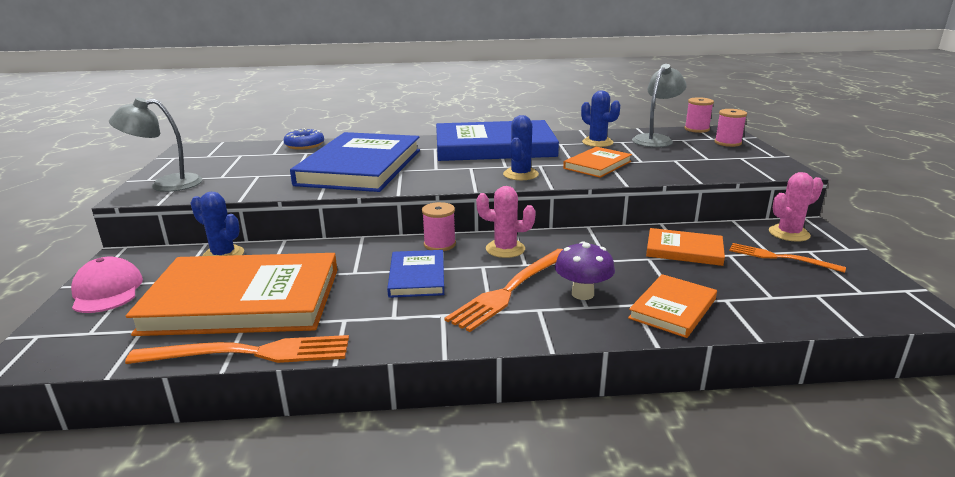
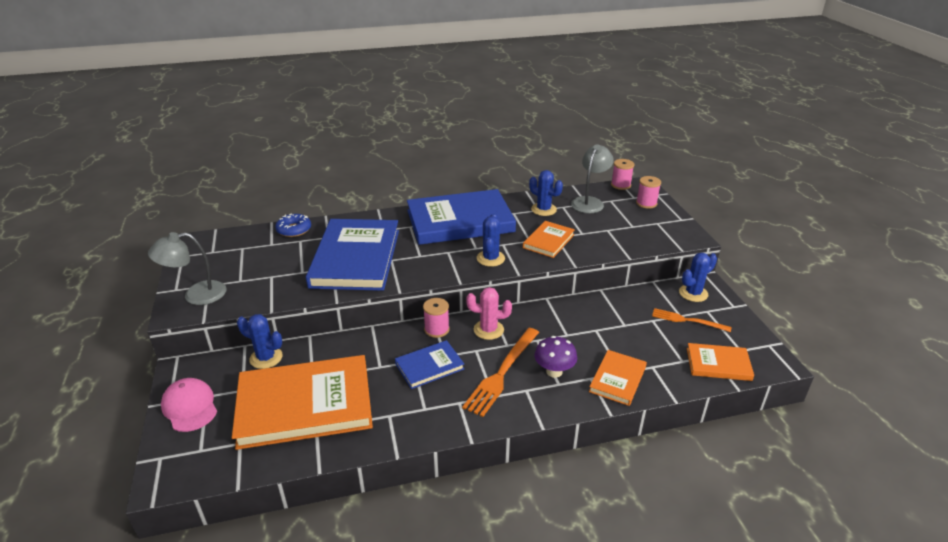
camera: 10 degrees left, 10 degrees up
orange fork [125,335,349,364] -> none
blue book [387,250,444,298] -> blue book turned 75 degrees clockwise [395,340,464,389]
orange book [646,228,725,266] -> orange book moved to [687,343,754,381]
pink cactus [769,172,823,242] -> blue cactus [679,253,717,302]

